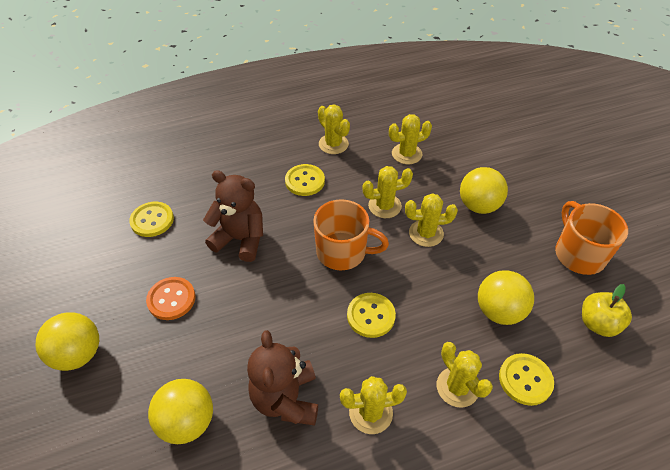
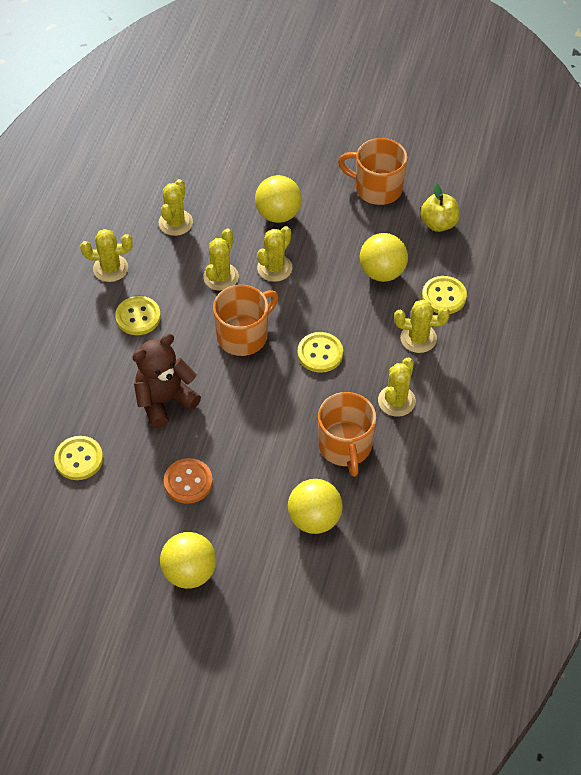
camera: 55 degrees left, 5 degrees up
brown teddy bear [247,330,318,426] -> orange mug [318,392,376,477]

